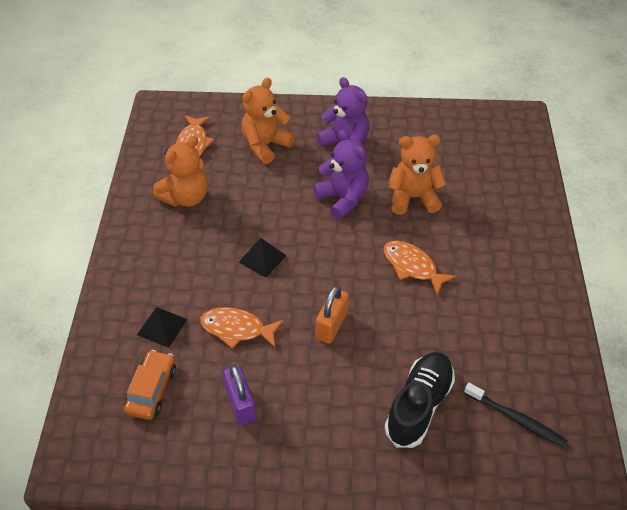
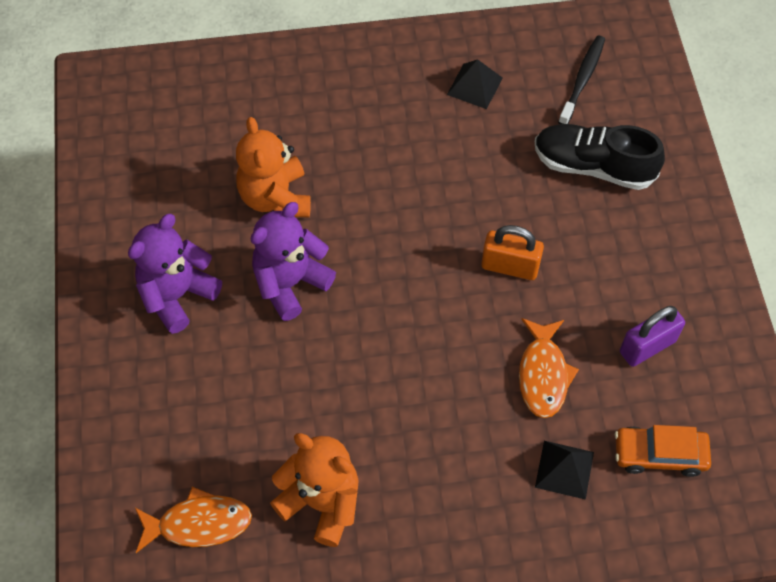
camera: 100 degrees left, 10 degrees up
black pyramid [239,238,286,278] -> black pyramid moved to [447,59,503,109]
orange teddy bear [242,78,295,164] -> none
orange fish [384,241,456,295] -> none

